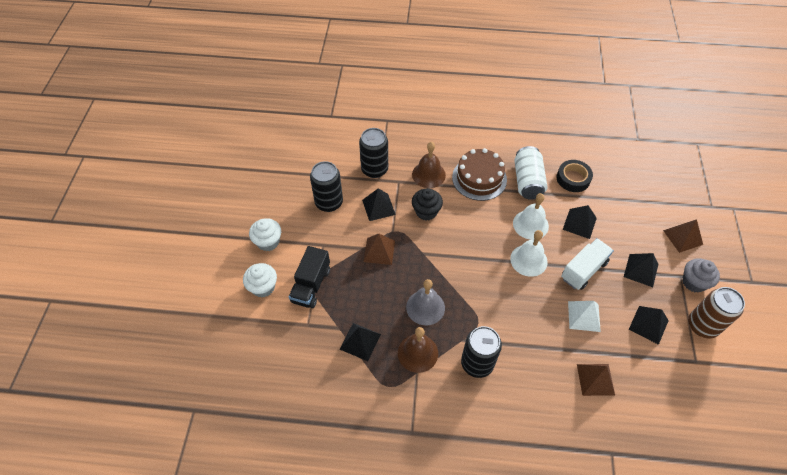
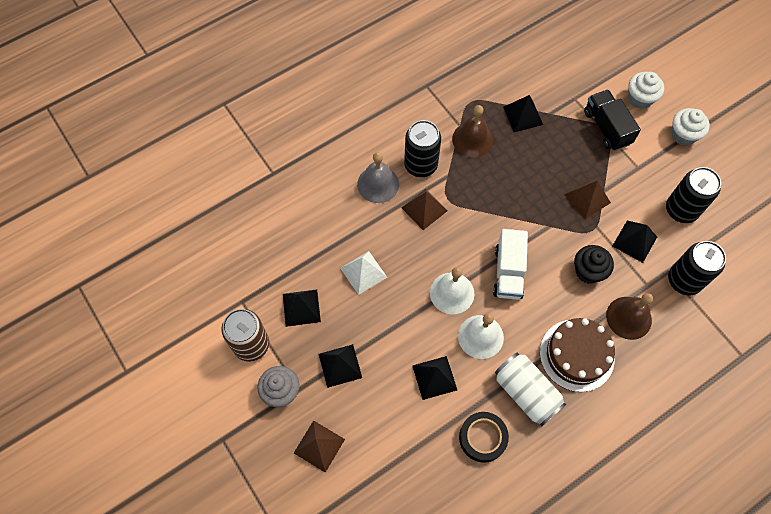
camera: 140 degrees right, 10 degrees up
grey bell [406,279,445,325] -> grey bell moved to [357,152,399,203]
white truck [561,238,614,290] -> white truck moved to [493,229,528,300]
brown pyramid [577,364,615,396] -> brown pyramid moved to [401,189,447,230]

